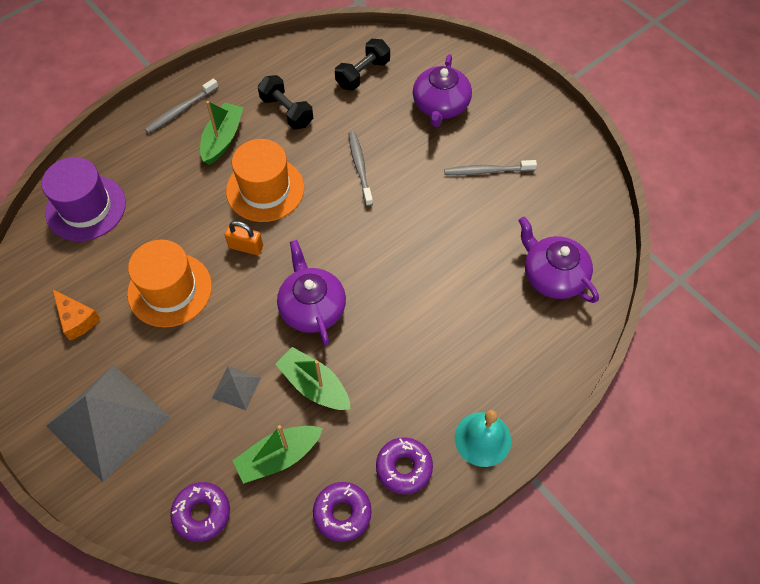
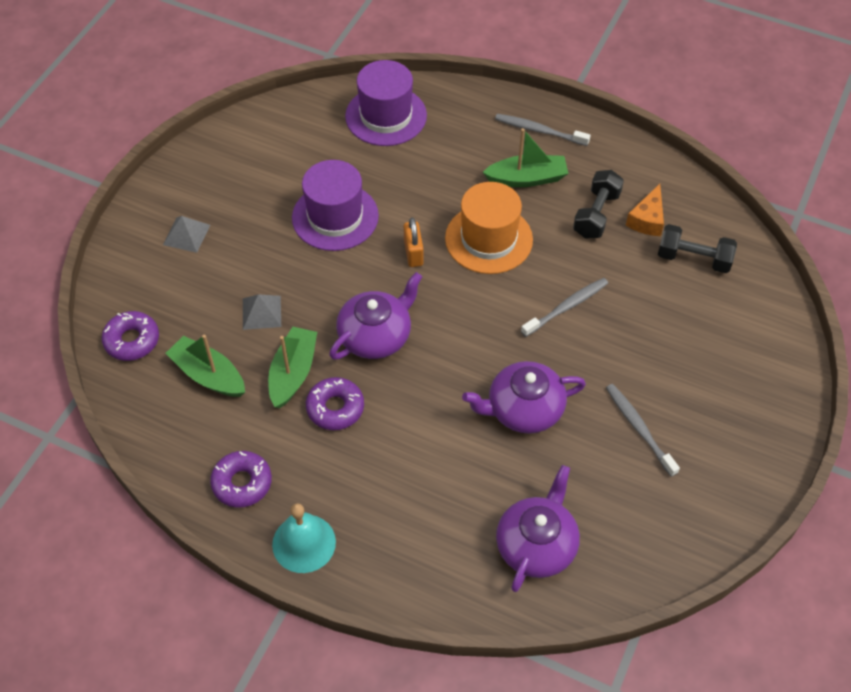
camera: 65 degrees right, 5 degrees down
grey pyramid [46,365,170,482] -> grey pyramid [163,216,210,253], size x0.44
orange cheese [52,289,101,340] -> orange cheese moved to [626,184,664,236]
orange hat [127,239,212,327] -> purple hat [292,160,379,251]
purple donut [313,482,372,542] -> purple donut moved to [306,377,364,430]
purple teapot [413,54,472,127] -> purple teapot moved to [462,361,586,434]

